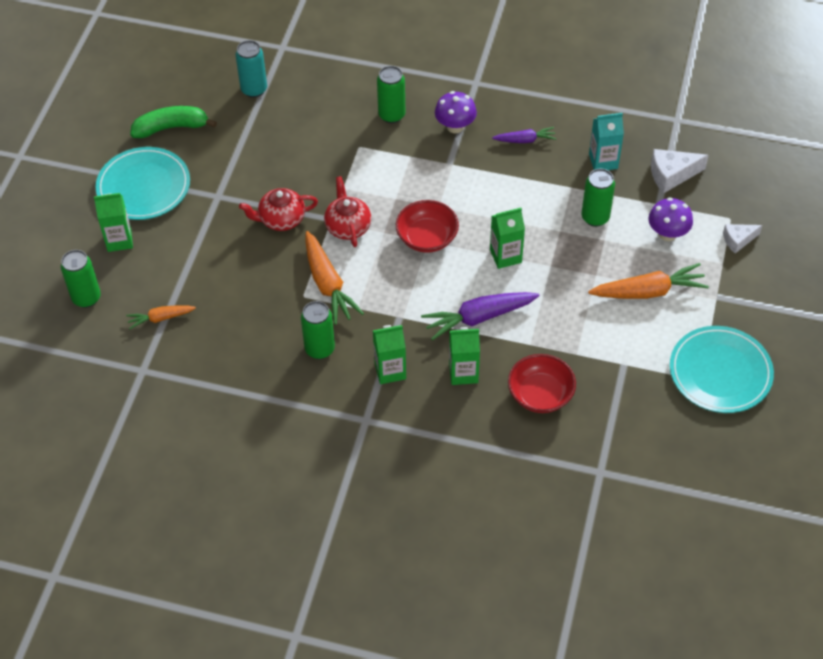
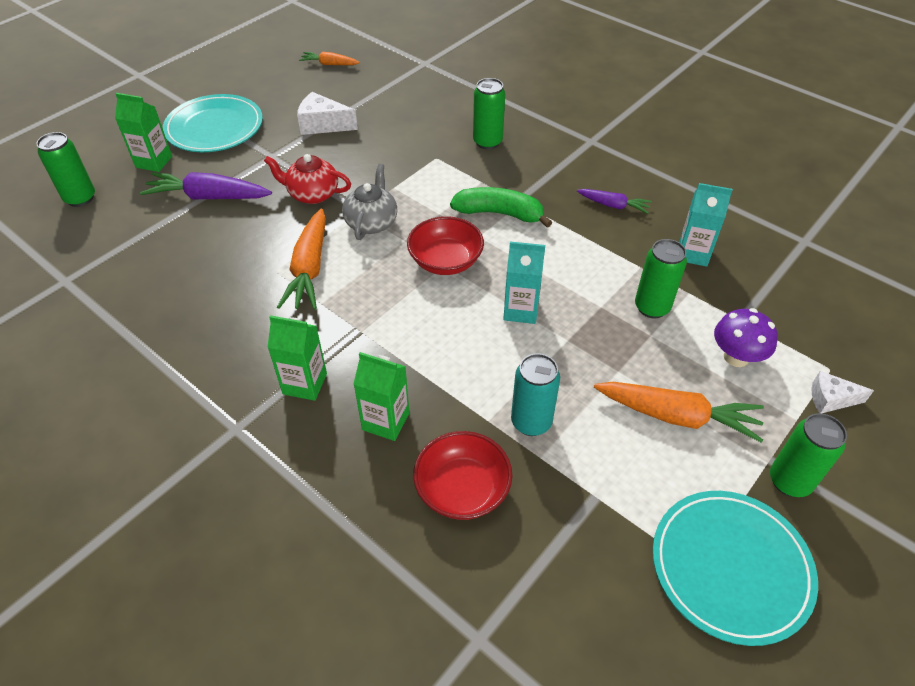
camera: 25 degrees right, 5 degrees down
orange carrot [126,305,196,329] -> orange carrot moved to [299,51,360,65]
green banana [130,106,217,138] -> green banana moved to [450,187,552,228]
turquoise can [236,40,267,98] -> turquoise can moved to [511,353,560,436]
green can [301,301,335,359] -> green can moved to [770,413,847,497]
red teapot [324,176,371,247] -> grey teapot [342,164,397,240]
purple carrot [421,292,539,341] -> purple carrot moved to [140,172,272,200]
purple mushroom [435,91,477,133] -> none
green carton [490,208,525,269] -> turquoise carton [503,241,545,324]
white cheese [651,149,709,193] -> white cheese moved to [297,92,358,135]

